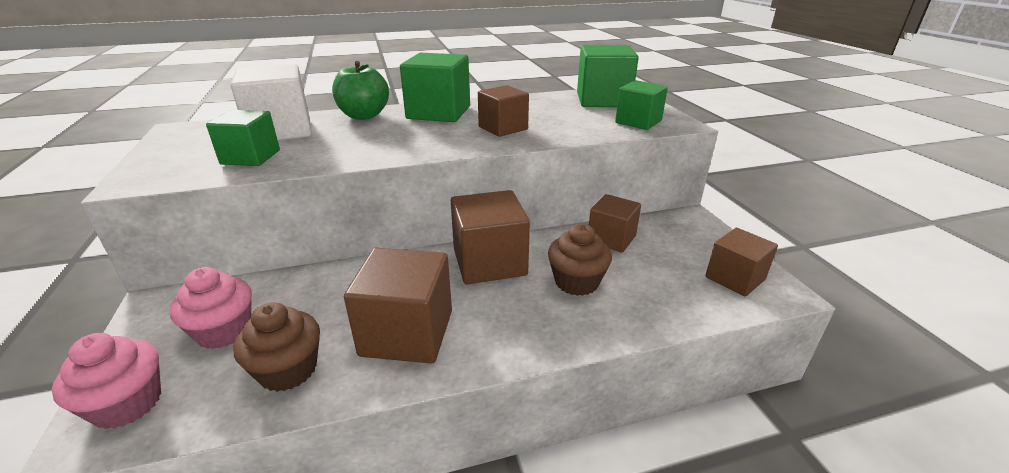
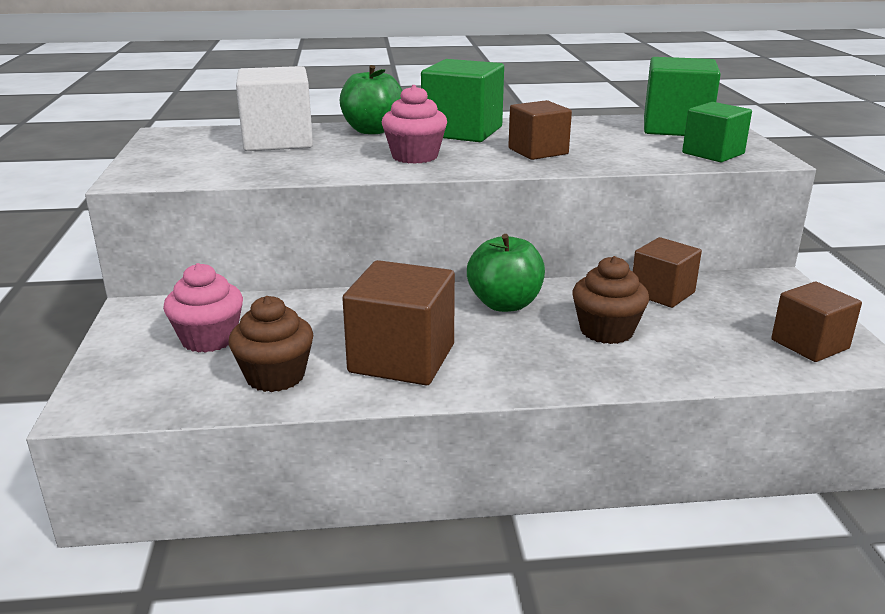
camera: 10 degrees right, 5 degrees down
pink cupcake [52,333,161,429] -> pink cupcake moved to [382,85,447,164]
green cube [206,110,280,166] -> none
brown cube [451,190,530,285] -> green apple [467,234,545,312]

